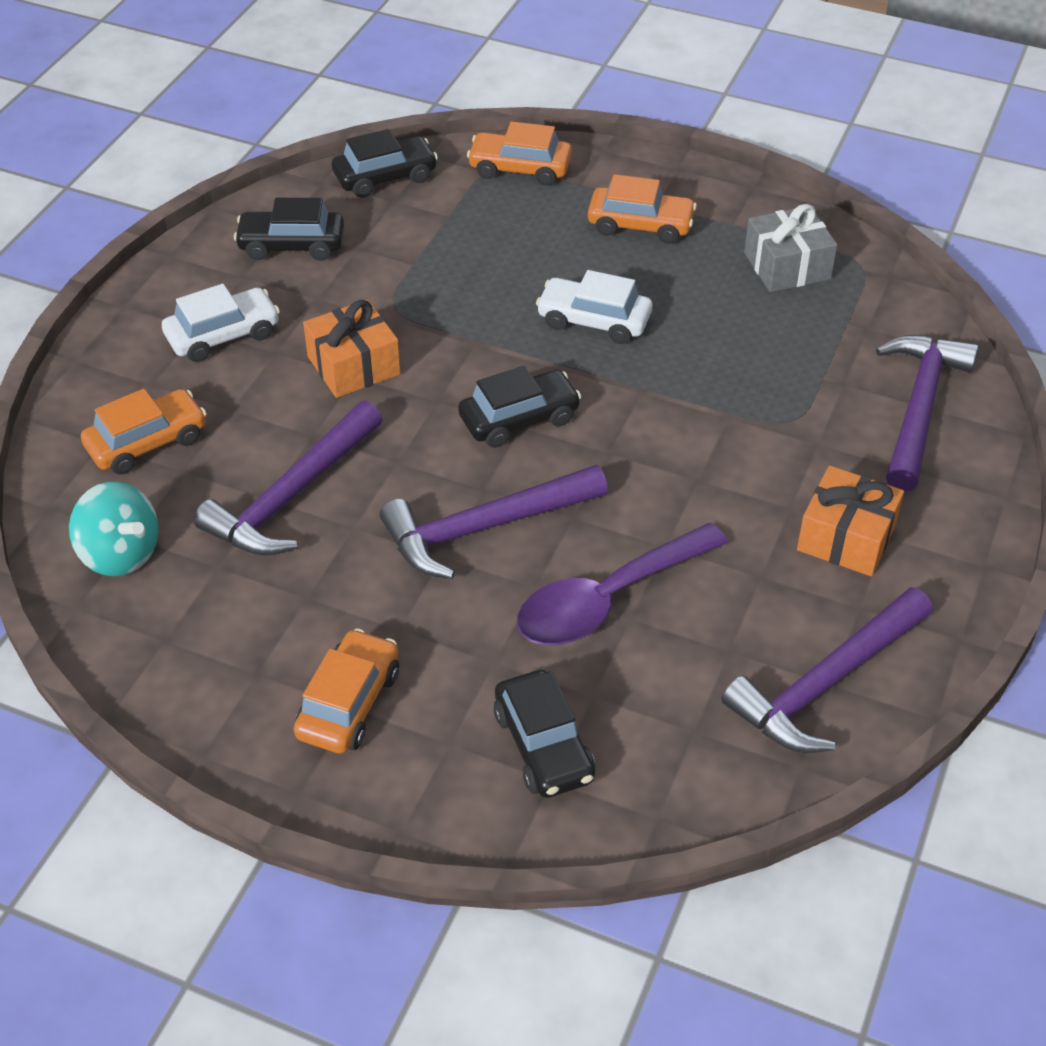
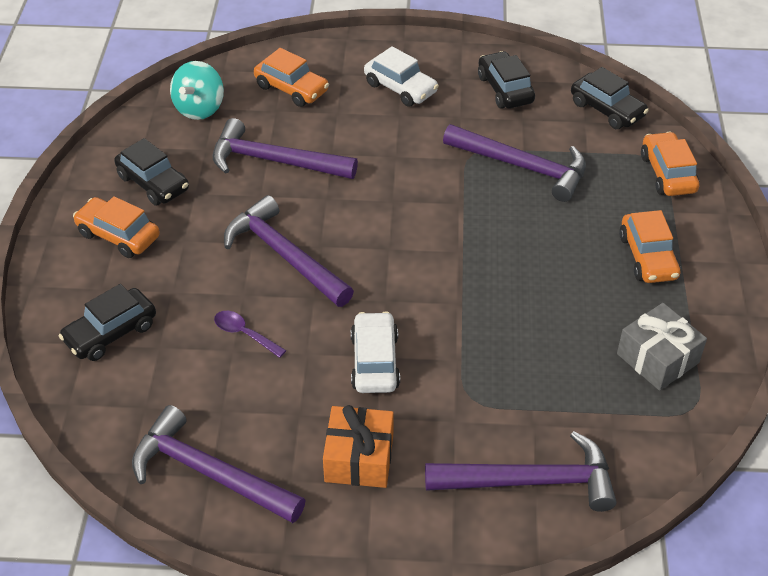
camera: 70 degrees right, 0 degrees up
orange car [294,628,399,753] -> orange car turned 150 degrees counterclockwise [73,196,160,258]
orange gift [303,299,401,398] -> none
black car [458,366,581,448] -> black car moved to [114,138,189,206]
purple spoon [517,523,728,645] -> purple spoon [214,311,286,358], size x0.47
white car [536,270,652,344] -> white car moved to [351,311,400,393]
none -> purple hammer [443,124,586,202]

